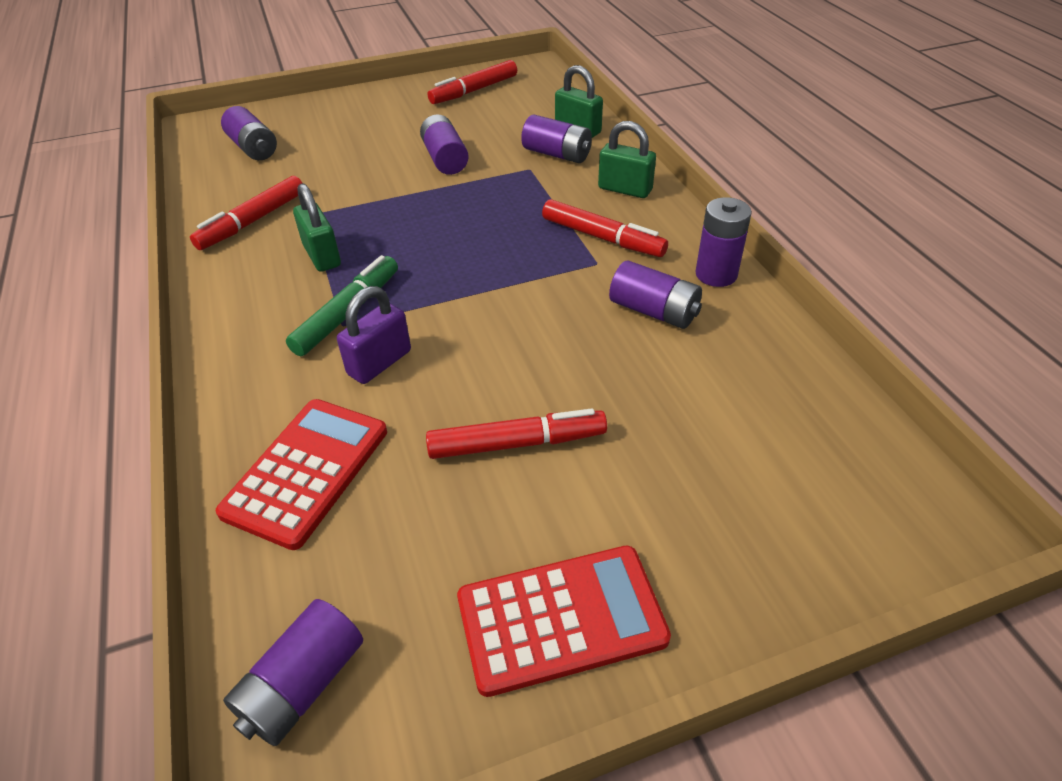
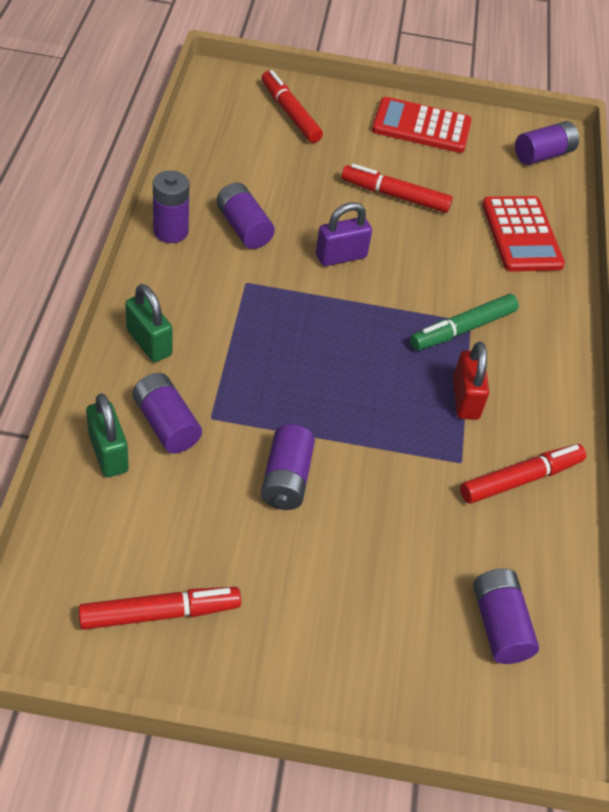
camera: 160 degrees left, 5 degrees up
red calculator [216,399,387,550] -> red calculator turned 60 degrees counterclockwise [482,196,565,272]
green padlock [293,183,341,272] -> red padlock [453,342,489,420]
purple padlock [337,286,411,384] -> purple padlock moved to [316,202,372,266]
red marker [542,199,668,257] -> red marker moved to [262,70,323,143]

